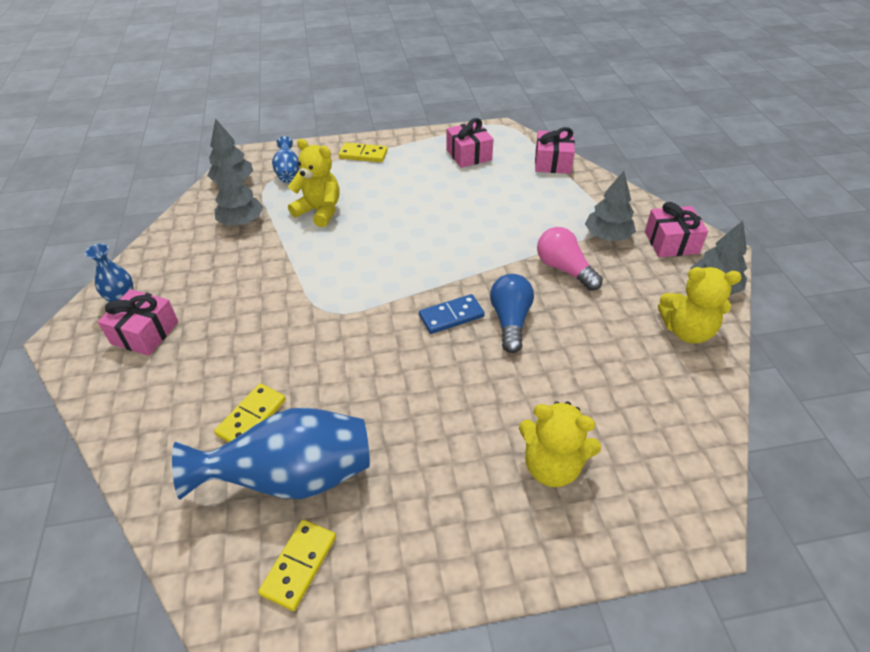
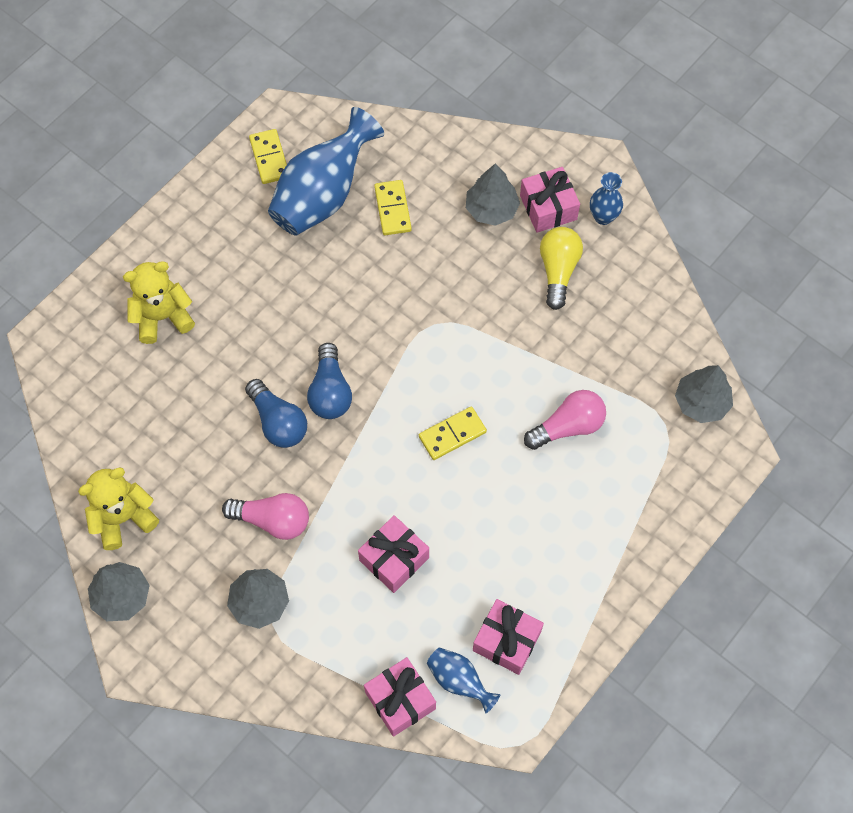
camera: 140 degrees right, 20 degrees up
grey tree [215,157,263,226] -> grey tree moved to [466,163,520,226]
blue vase [272,136,299,183] -> blue vase moved to [427,648,500,713]
yellow teddy bear [288,139,340,227] -> pink light bulb [524,390,606,450]
yellow domino [339,143,388,162] -> yellow domino moved to [419,406,487,460]
blue domino [419,294,485,334] -> blue light bulb [307,343,352,419]
pink gift [645,202,708,257] -> pink gift moved to [358,515,429,593]
none -> yellow light bulb [540,227,583,310]

